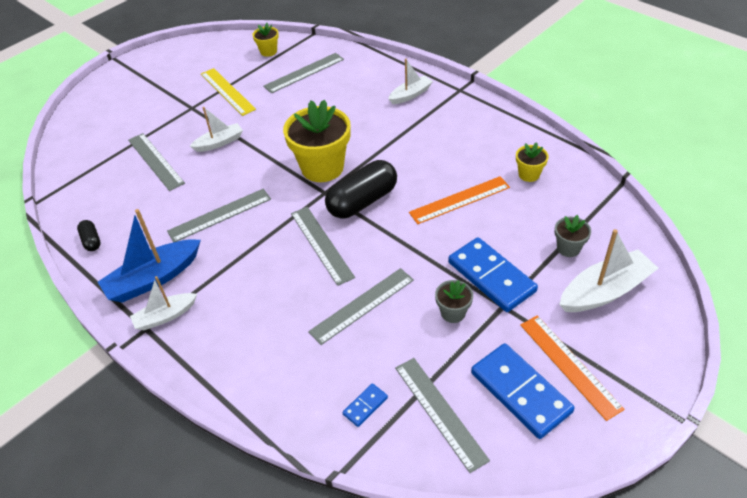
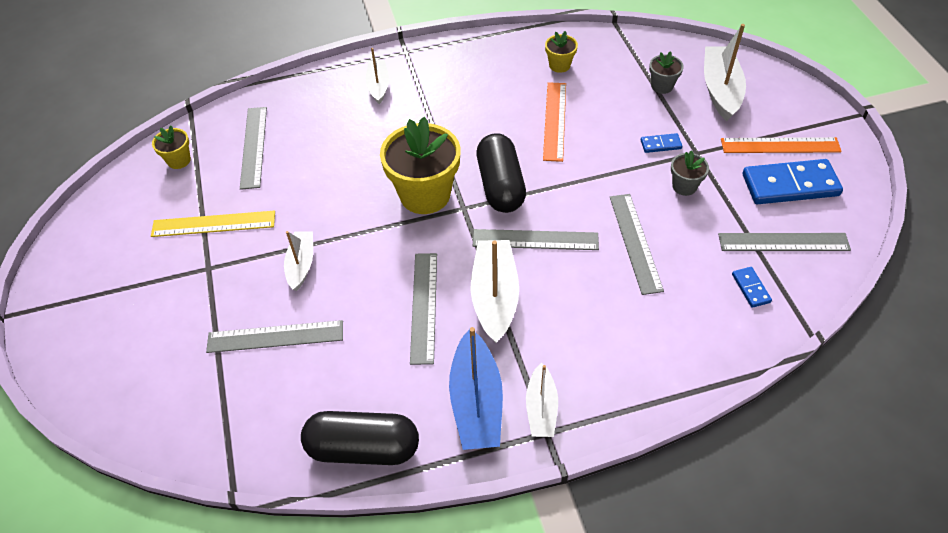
camera: 60 degrees left, 5 degrees up
black capsule [77,220,101,251] -> black capsule [301,411,419,465], size x2.14
blue domino [448,237,538,312] -> blue domino [641,133,682,153], size x0.46
none -> white boat [470,240,519,343]

